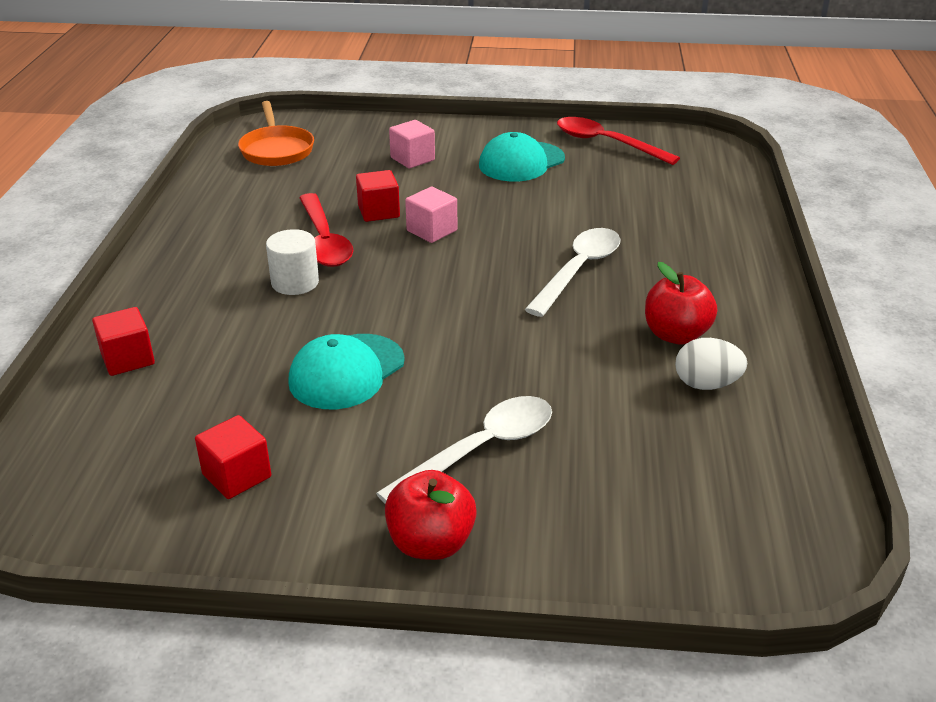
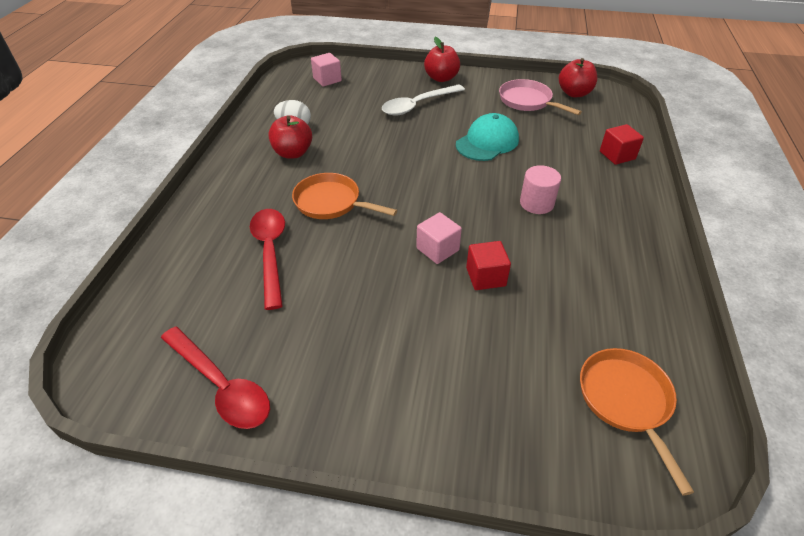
camera: 175 degrees left, 10 degrees up
red cube [195,415,271,499] -> pink pan [499,79,582,115]
white cylinder [266,229,319,295] -> pink cylinder [520,165,561,214]
red spoon [299,193,353,267] -> red spoon moved to [250,209,285,310]
pink cube [389,120,435,168] -> pink cube moved to [311,53,342,87]
turquoise cap [479,132,565,181] -> none
white spoon [525,228,621,317] -> orange pan [292,173,397,219]
none -> red apple [559,58,597,97]

